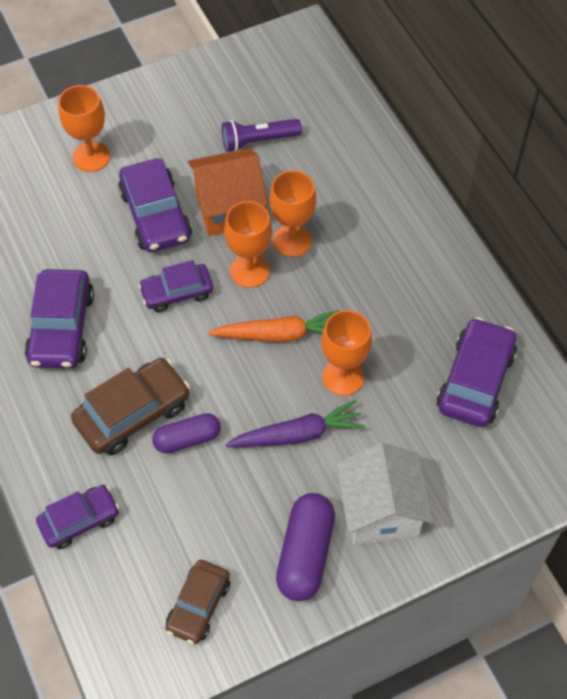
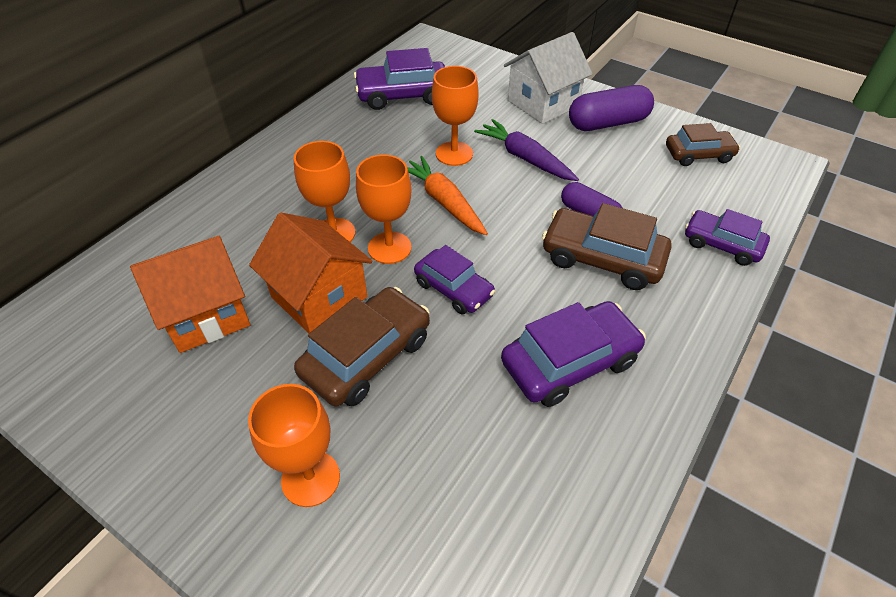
camera: 120 degrees left, 10 degrees down
purple car [118,158,192,252] -> brown car [294,287,430,407]
purple flashlight [222,119,302,152] -> orange house [130,236,250,353]

